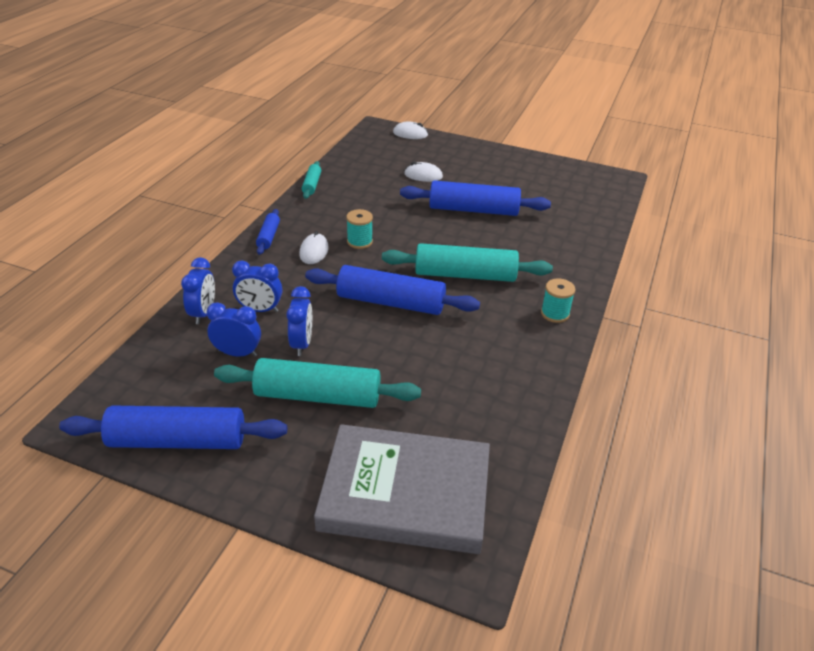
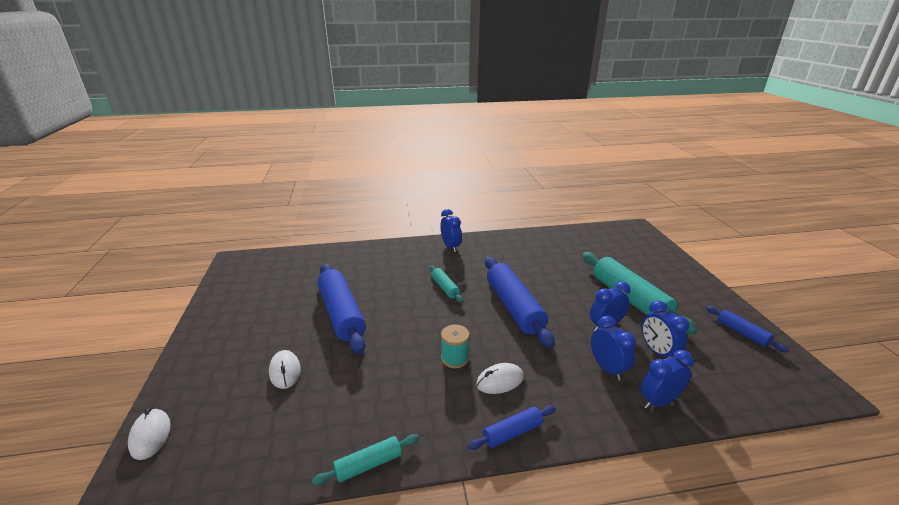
camera: 120 degrees left, 10 degrees down
blue rolling pin [59,405,287,449] -> blue rolling pin [706,306,788,352], size x0.49
grey book [314,424,490,554] -> none
turquoise rolling pin [382,243,553,282] -> turquoise rolling pin [430,265,463,302], size x0.49
turquoise spool [541,278,576,323] -> blue clock [440,209,462,252]

